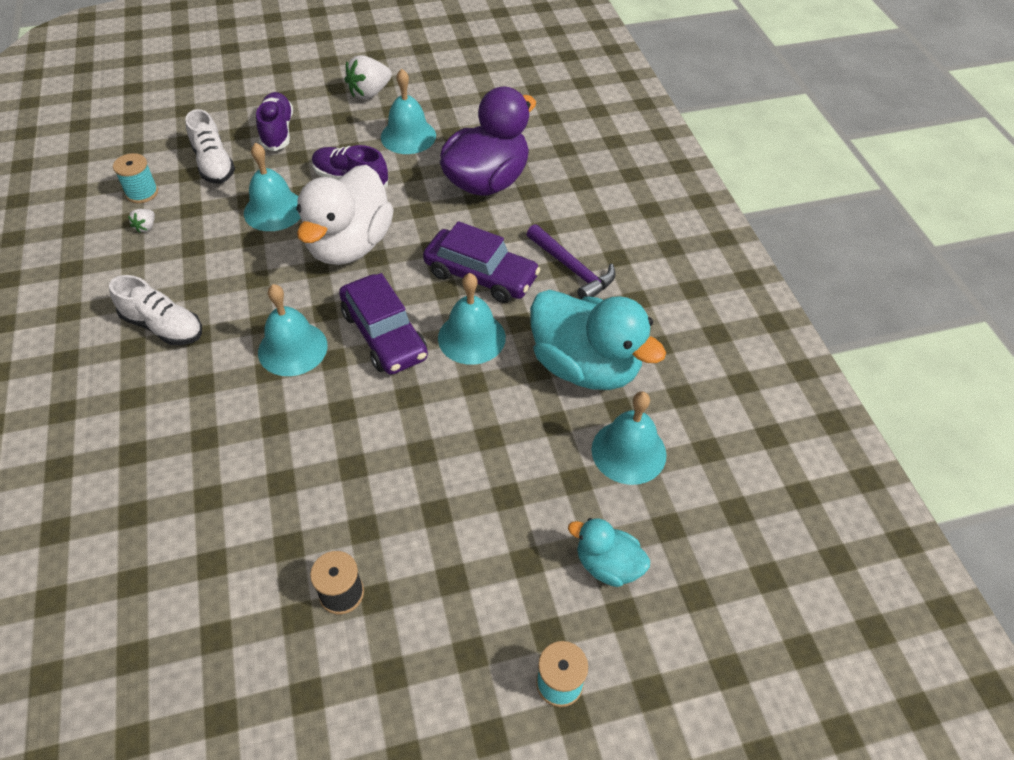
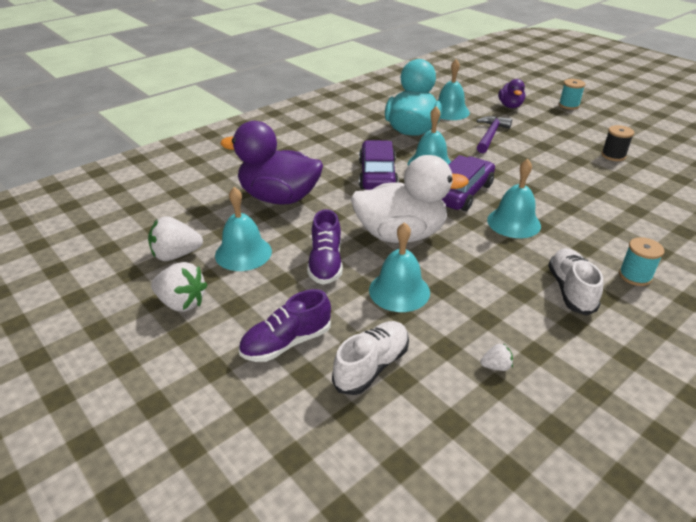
camera: 115 degrees left, 15 degrees down
turquoise spool [113,153,158,203] -> turquoise spool moved to [619,237,664,286]
purple hammer [526,224,616,300] -> purple hammer moved to [477,116,512,153]
turquoise duck [568,518,650,587] -> purple duck [498,79,525,108]
none -> white strawberry [148,216,203,261]

